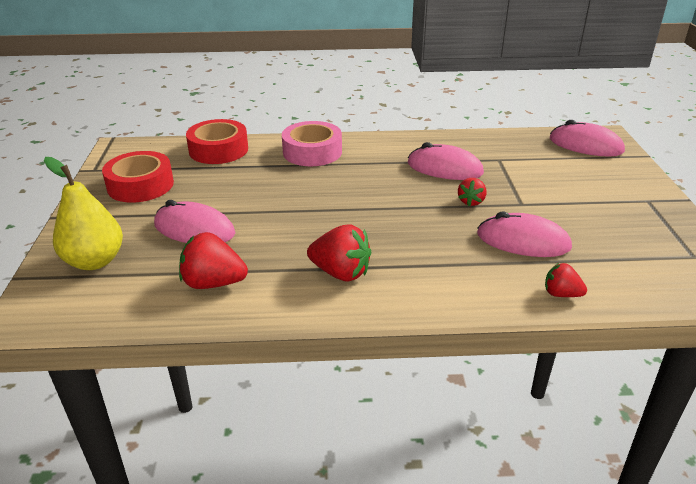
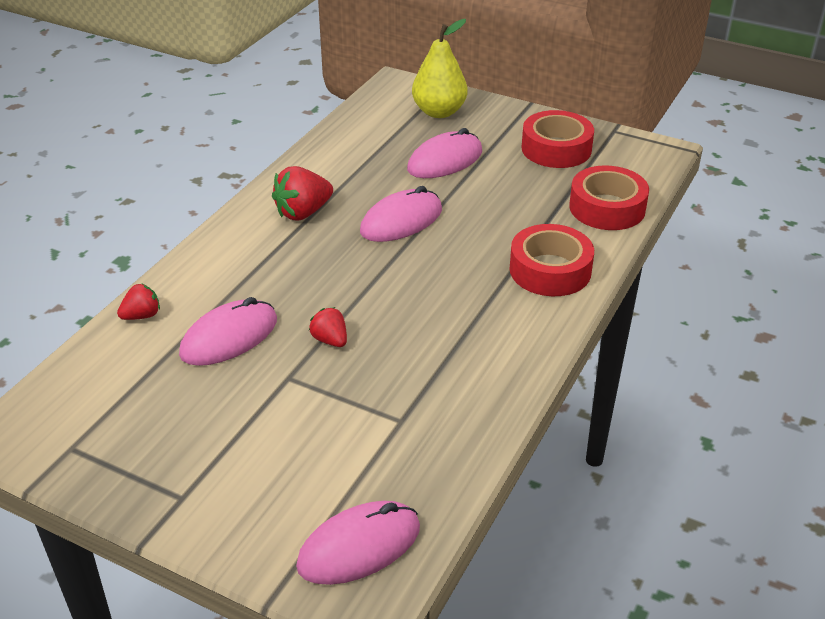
camera: 120 degrees right, 5 degrees up
red strawberry [179,232,248,289] -> none
pink tape [282,121,342,166] -> red tape [510,224,594,296]
pink mouse [408,142,484,180] -> pink mouse moved to [360,186,442,242]

